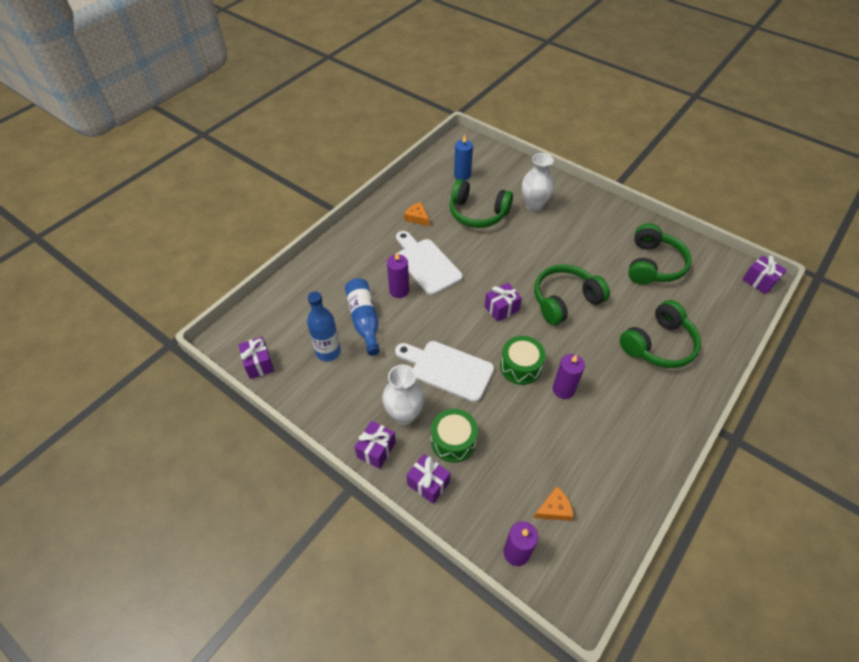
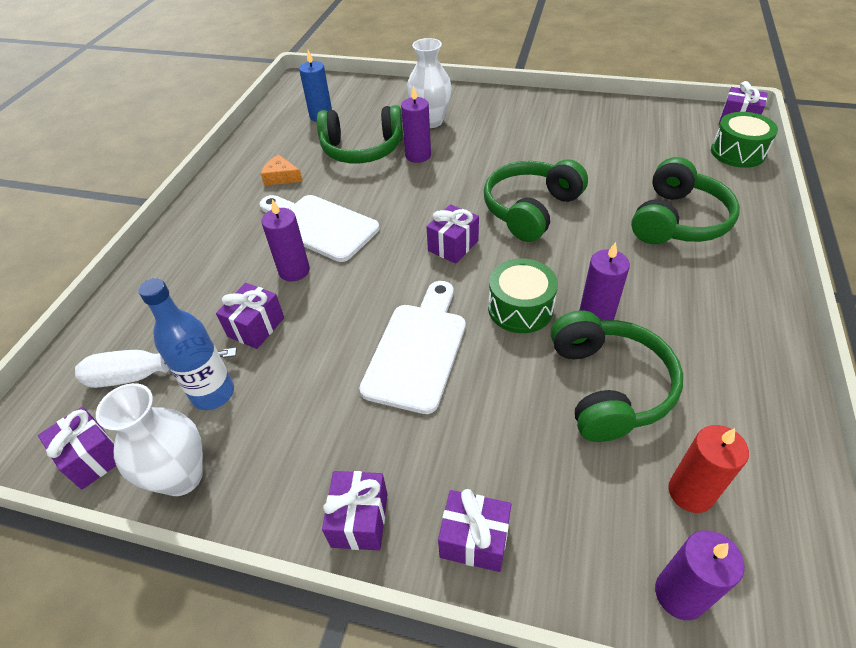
camera: 20 degrees left, 5 degrees down
blue bottle [345,278,380,356] -> purple gift [216,283,284,349]
white vase [382,365,425,425] -> white vase moved to [96,383,203,496]
white cutting board [395,341,494,402] -> white cutting board turned 105 degrees clockwise [359,281,466,414]
green drum [431,409,478,463] -> green drum moved to [711,112,778,168]
orange cheese [534,486,574,521] -> red candle [668,425,749,513]
green headphones [628,223,692,284] -> green headphones moved to [551,311,683,442]
none -> white screwdriver [75,348,237,388]
none -> purple candle [401,85,431,163]

